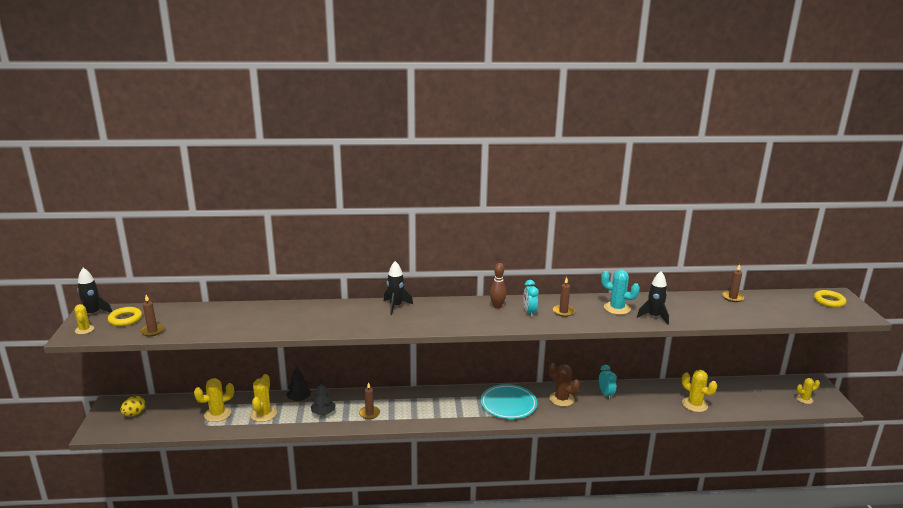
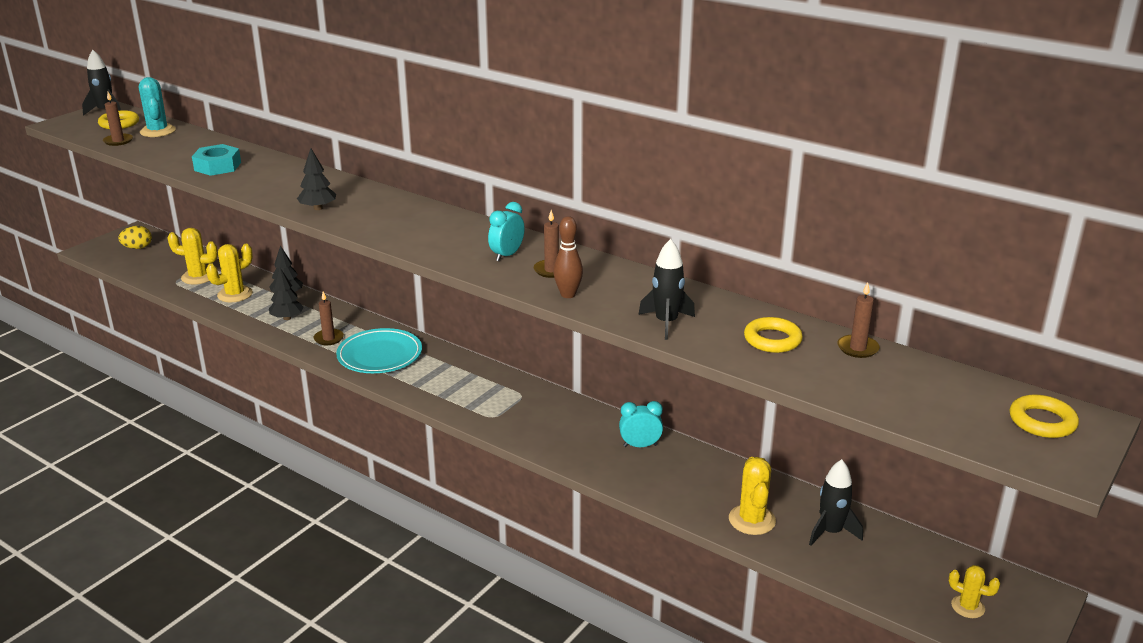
camera: 40 degrees right, 5 degrees up
yellow cactus [74,304,94,334] -> none
black rocket [384,261,413,315] -> black rocket moved to [809,459,863,546]
turquoise plate [481,384,537,419] -> turquoise plate moved to [336,328,422,373]
brown bowling pin [490,263,507,309] -> brown bowling pin moved to [553,216,583,298]
brown cactus [549,363,580,407] -> none
turquoise clock [599,365,617,400] -> turquoise clock turned 120 degrees counterclockwise [619,401,663,447]
turquoise cactus [601,270,640,315] -> turquoise cactus moved to [139,77,176,137]
none -> turquoise nut [192,144,241,176]
none -> black tree [297,148,336,210]
none -> yellow ring [744,317,803,353]

